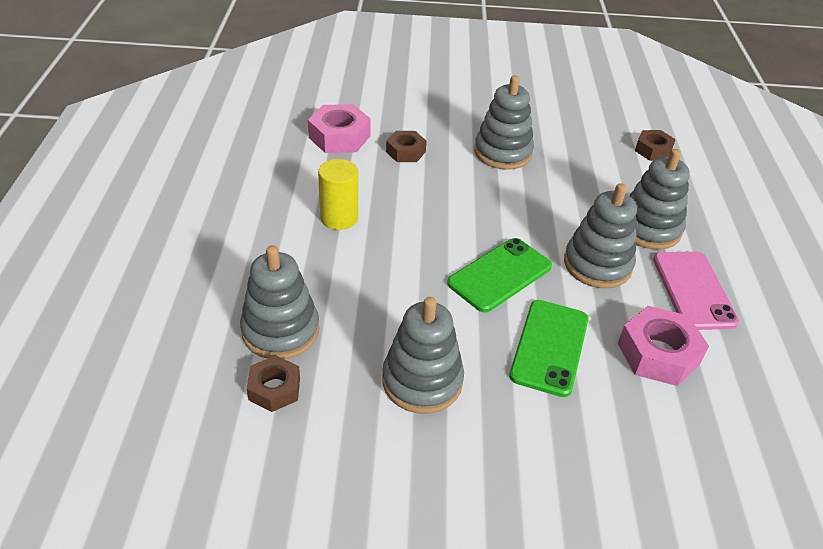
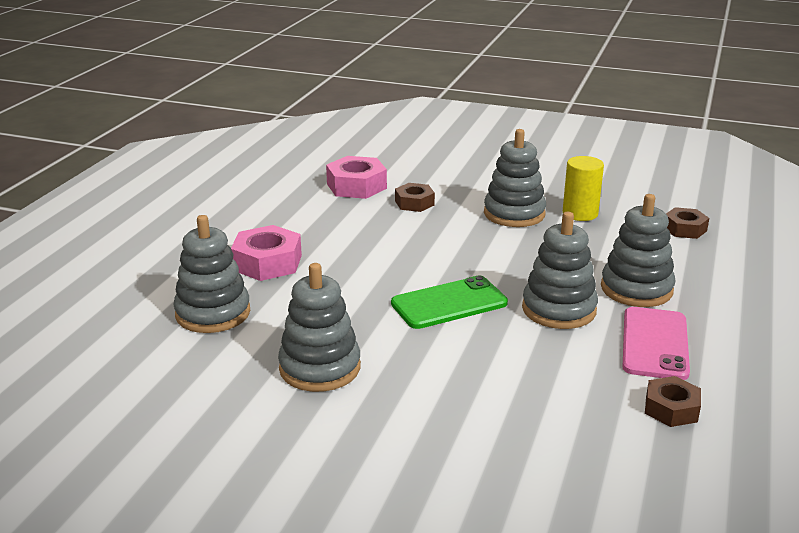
camera: 20 degrees right, 15 degrees down
brown nut [247,355,300,412] -> brown nut moved to [645,376,701,427]
yellow cylinder [318,159,358,230] -> yellow cylinder moved to [563,156,604,221]
green phone [509,300,589,397] -> none
pink nut [618,306,709,386] -> pink nut moved to [231,225,302,281]

